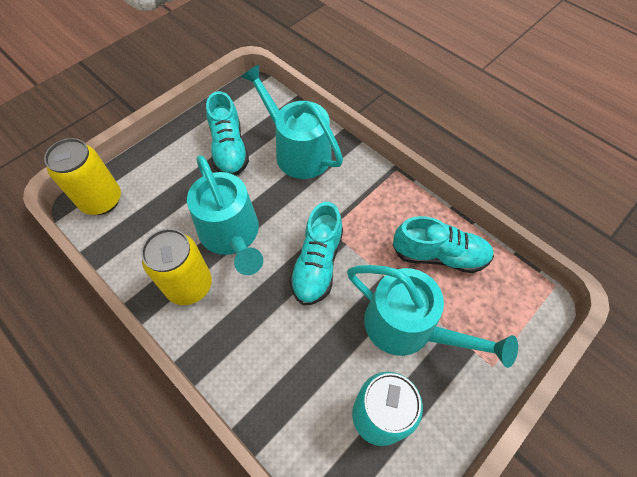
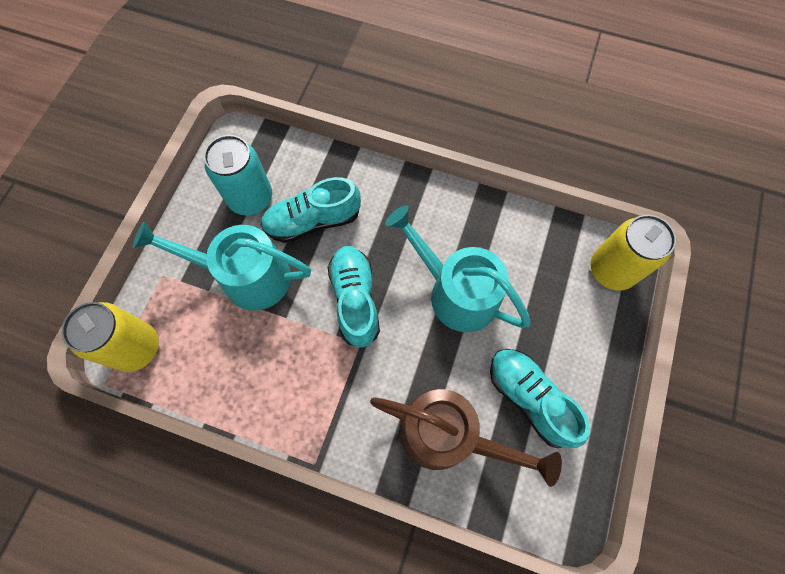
camera: 155 degrees right, 10 degrees up
yellow can [141,228,212,305] -> yellow can moved to [61,302,159,372]
turquoise watering can [241,65,343,179] -> brown watering can [370,389,562,487]
turquoise shoe [393,216,494,273] -> turquoise shoe moved to [261,177,361,243]

